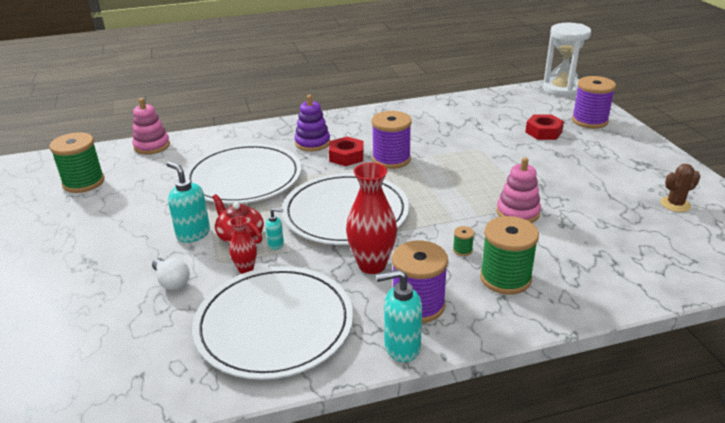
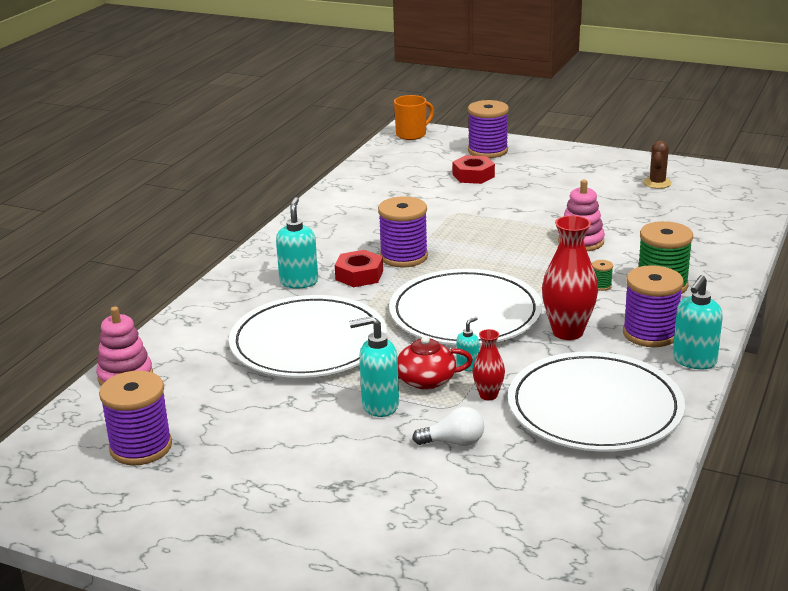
camera: 50 degrees left, 5 degrees down
green spool [49,132,105,193] -> purple spool [99,371,172,465]
purple stacking toy [295,95,330,151] -> turquoise soap dispenser [276,197,318,289]
white hourglass [543,23,591,97] -> orange mug [394,95,434,140]

